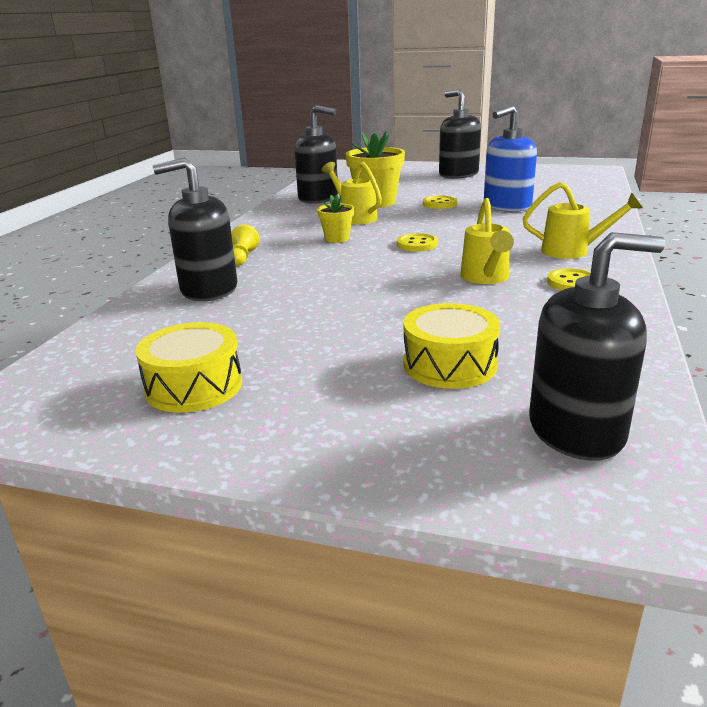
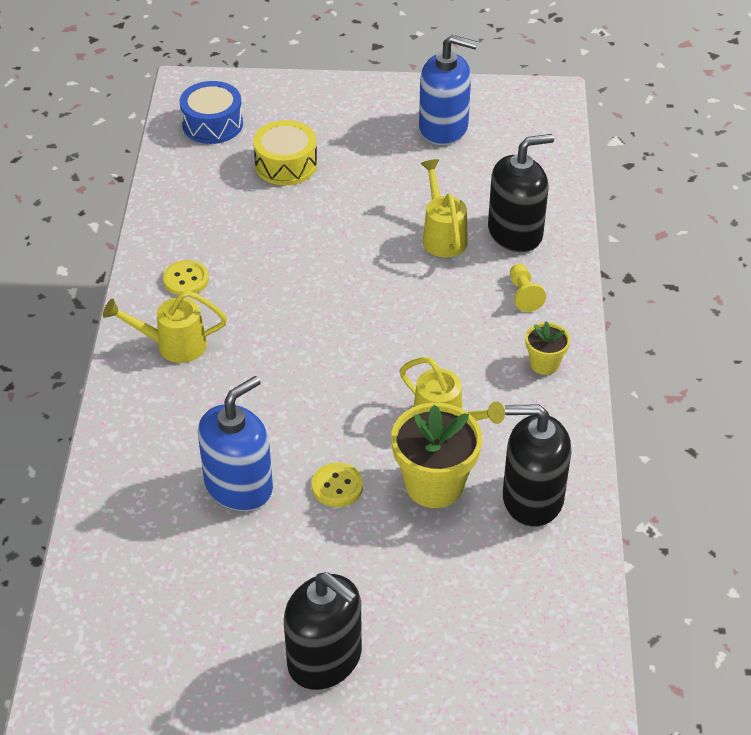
camera: 165 degrees right, 20 degrees up
yellow drum [135,322,242,413] -> blue soap dispenser [419,35,478,145]
yellow flower pot [317,195,354,243] -> yellow flower pot moved to [525,321,570,375]
yellow button [397,233,438,251] -> none
yellow watering can [460,198,514,284] -> yellow watering can moved to [420,159,468,258]
black soap dispenser [529,232,665,461] -> blue drum [180,81,243,144]

